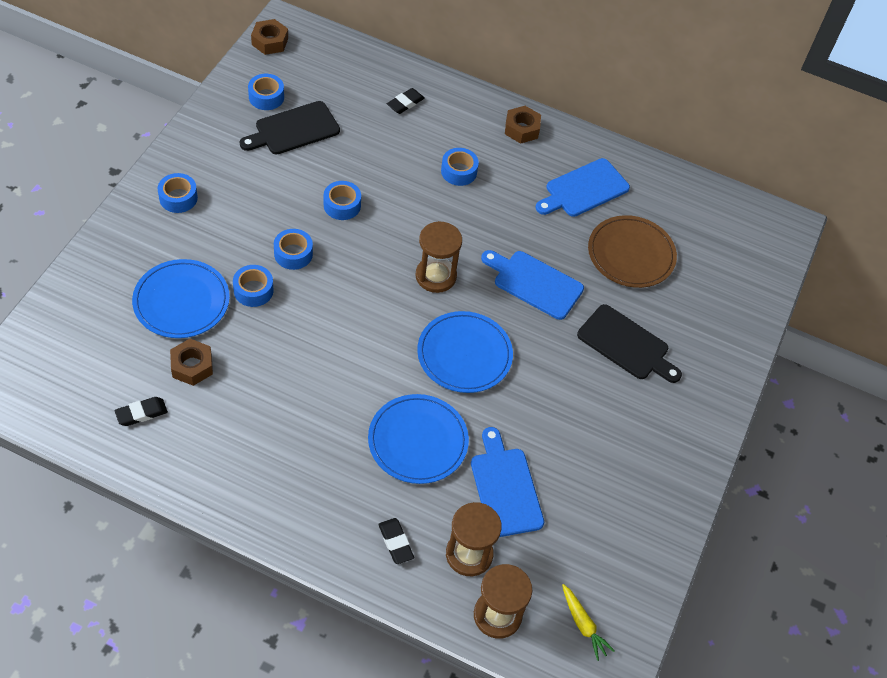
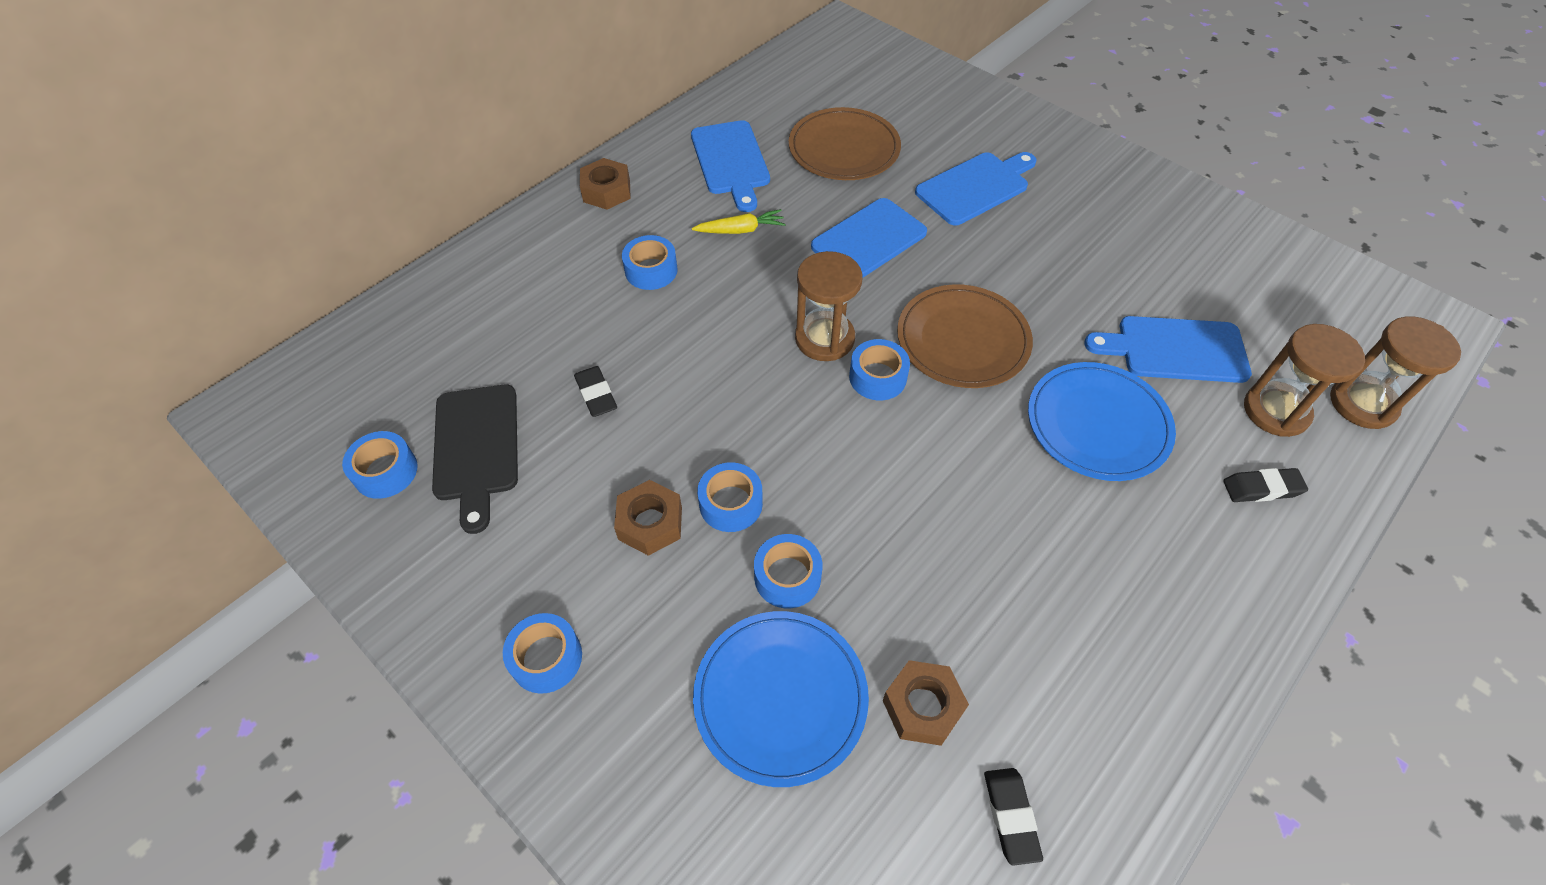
camera: 65 degrees left, 0 degrees up
brown nut [251,19,288,55] -> brown nut moved to [614,480,682,556]
blue tape [324,181,361,220] -> blue tape moved to [849,339,910,401]
black eraser [387,88,425,114] -> black eraser moved to [574,366,617,417]
blue plate [417,311,513,393] -> brown plate [897,284,1033,388]
yellow carrot [562,584,615,661] -> yellow carrot moved to [692,209,785,234]
black cutting board [577,304,682,383] -> blue cutting board [915,152,1037,225]

